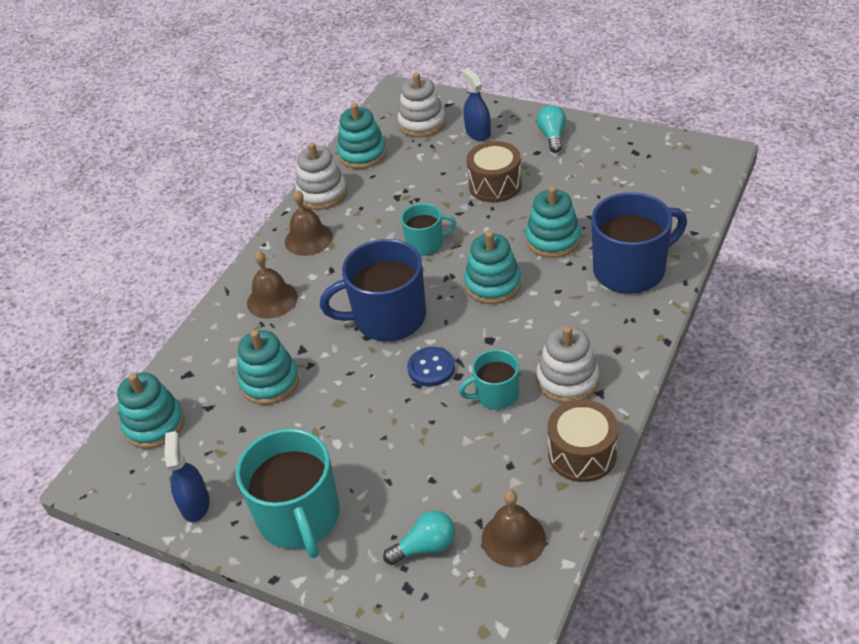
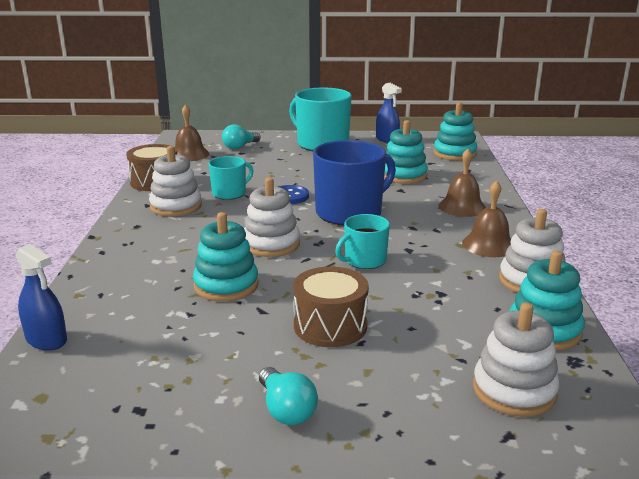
camera: 150 degrees right, 20 degrees down
blue spray bottle [461,68,491,141] -> blue spray bottle moved to [16,244,67,351]
turquoise stacking toy [464,231,521,304] -> white stacking toy [244,177,300,257]
blue mug [591,192,687,294] -> none

